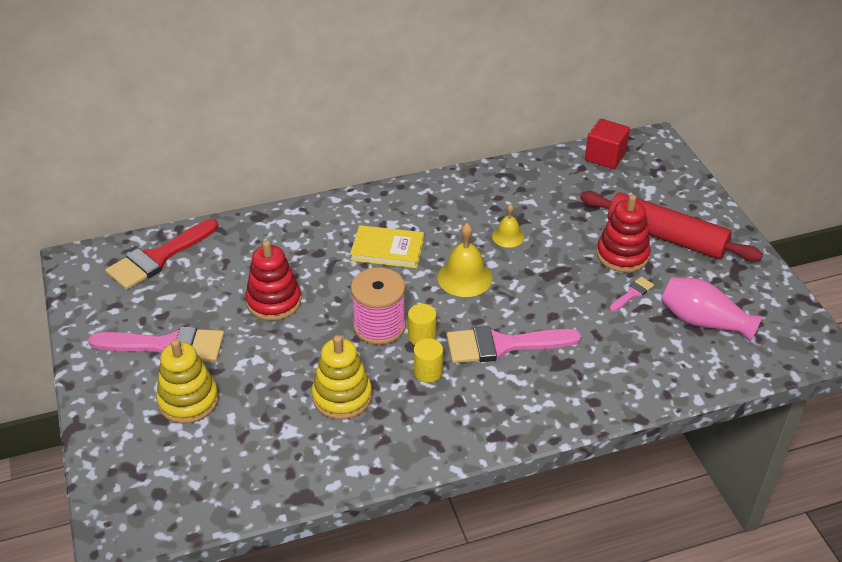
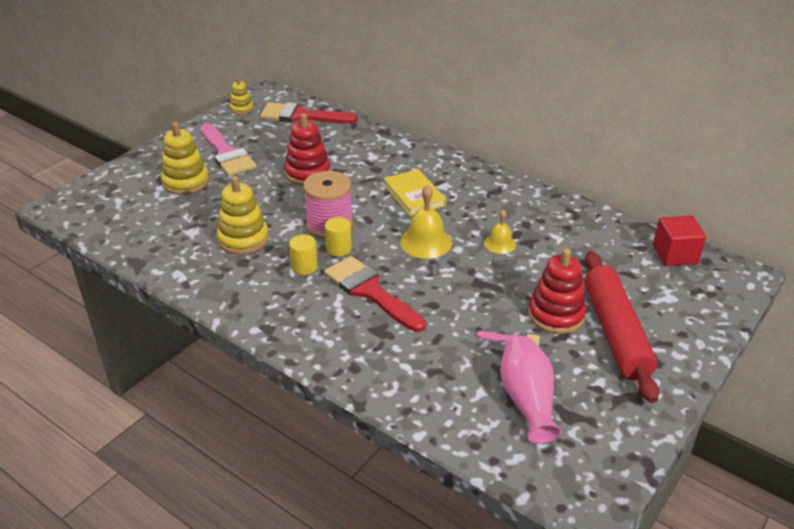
camera: 55 degrees right, 5 degrees down
pink brush [447,326,581,363] -> red brush [324,256,426,332]
none -> yellow stacking toy [229,77,254,115]

